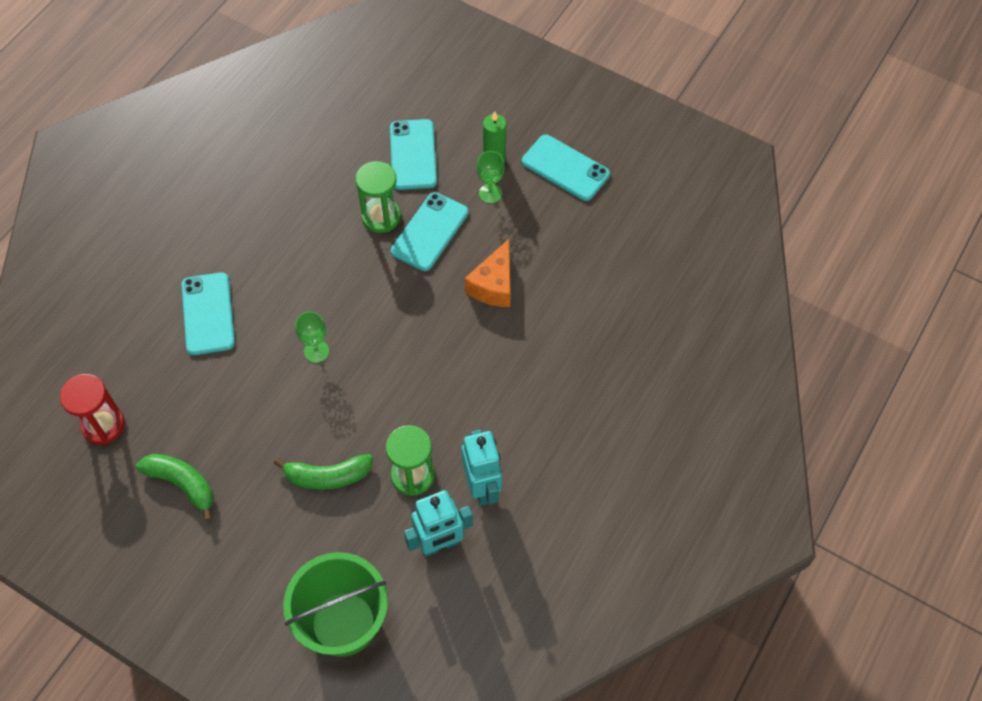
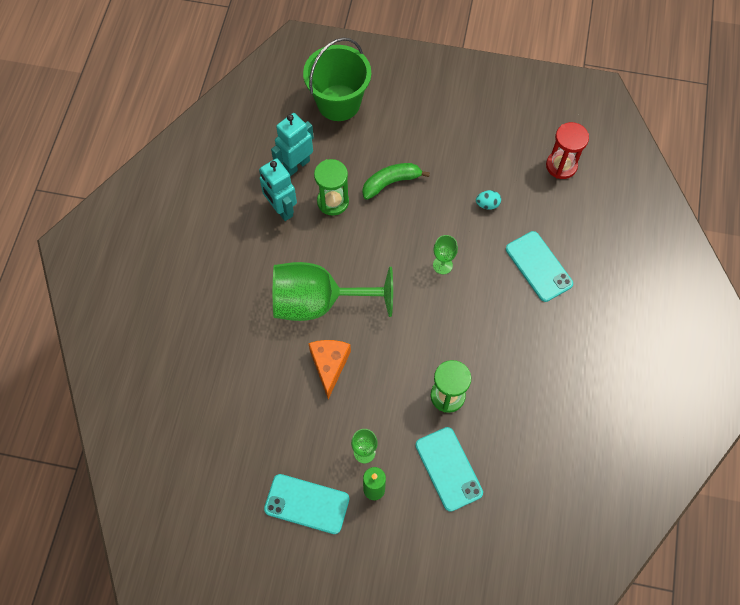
camera: 160 degrees right, 5 degrees up
green banana [136,454,213,521] -> none
turquoise phone [391,192,468,271] -> none
none -> green goblet [273,262,393,321]
none -> turquoise egg [476,190,501,210]

